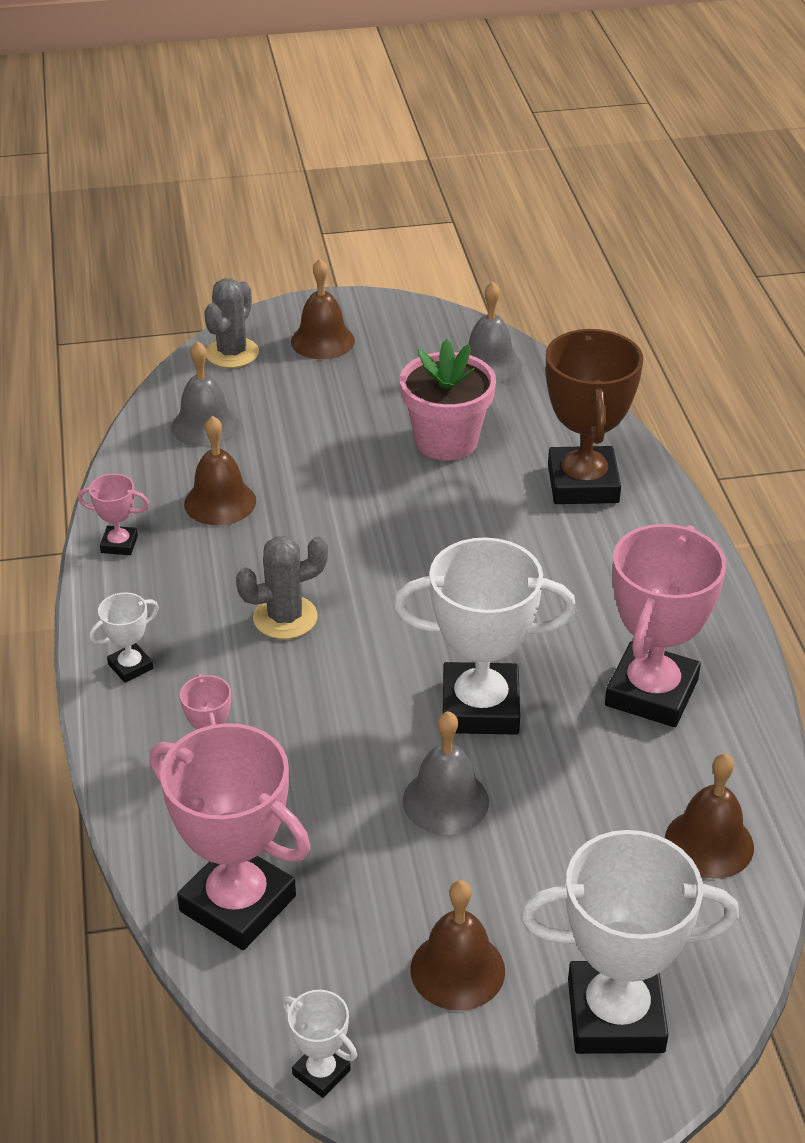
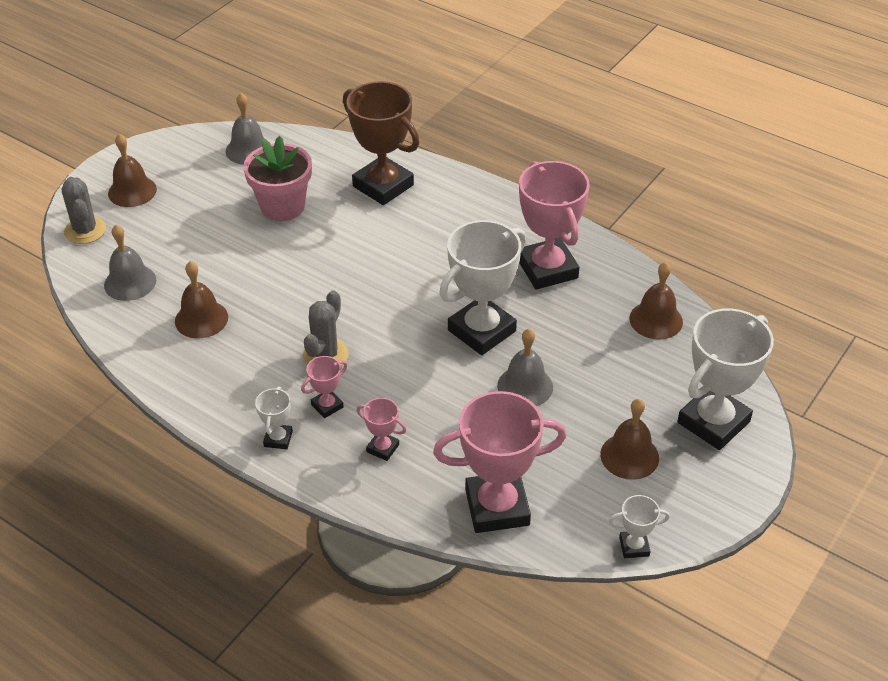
camera: 45 degrees left, 5 degrees up
pink trophy [78,474,149,555] -> pink trophy moved to [301,356,347,418]

